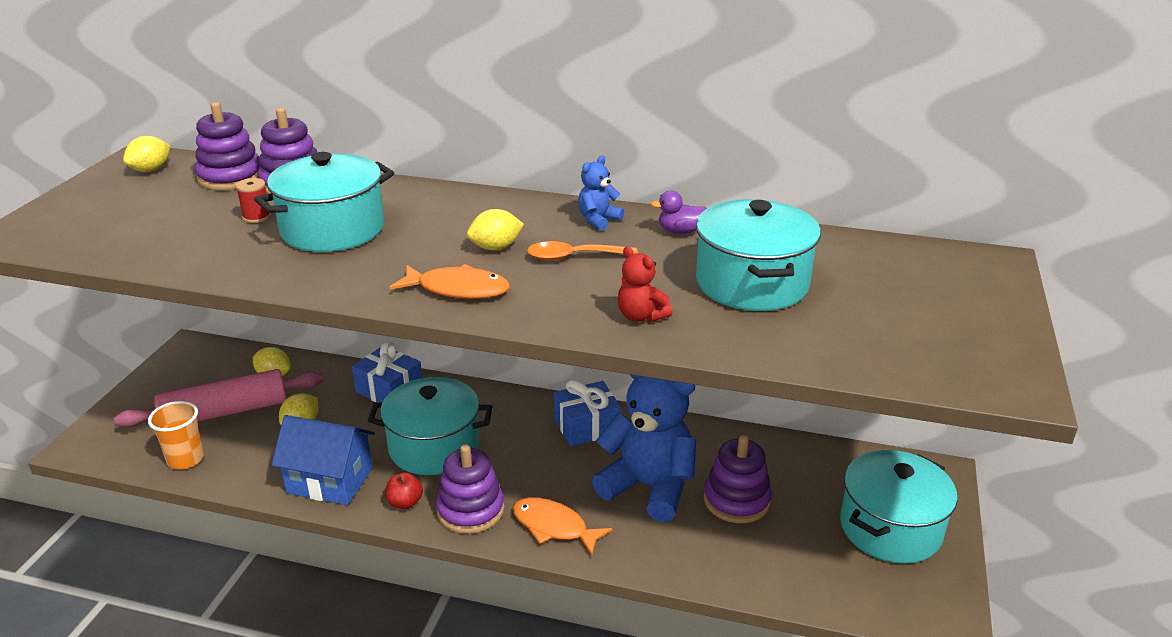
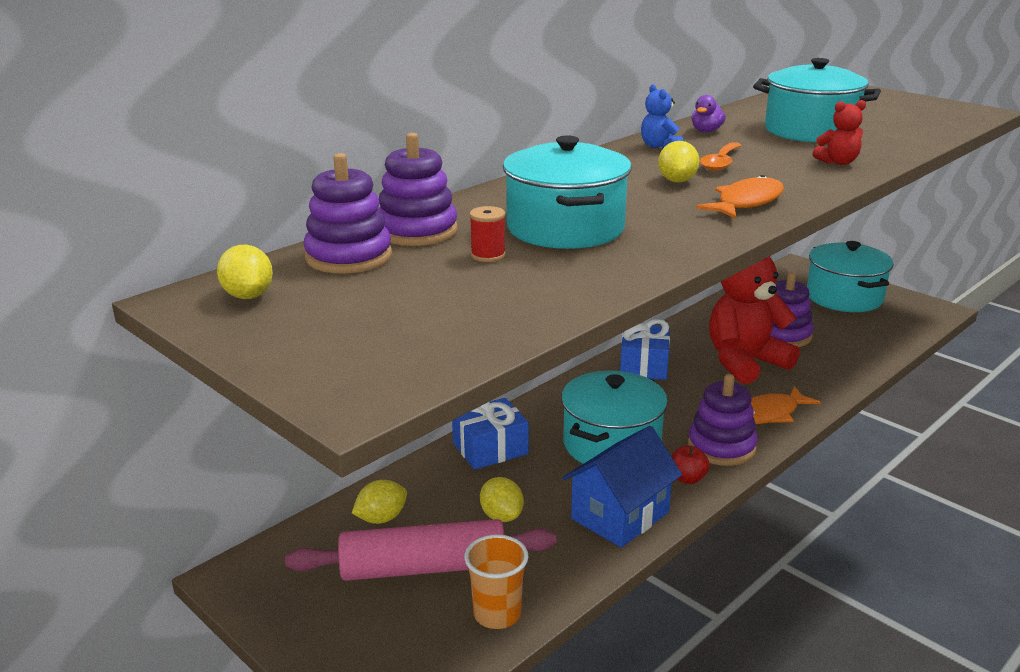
camera: 60 degrees left, 5 degrees down
pink rolling pin [114,369,323,427] -> pink rolling pin turned 75 degrees clockwise [285,519,556,581]
blue teddy bear [592,374,696,522] -> red teddy bear [709,256,800,384]

